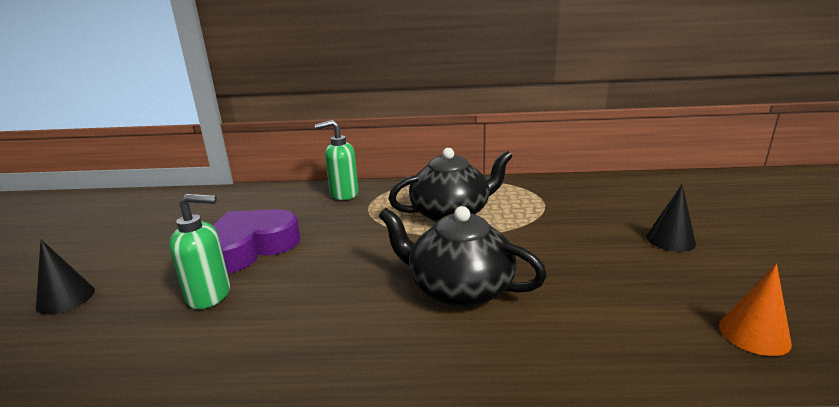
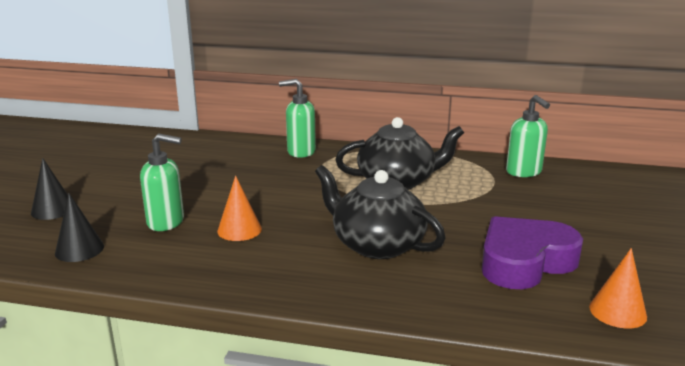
camera: 10 degrees right, 0 degrees up
purple heart [213,209,300,273] -> purple heart moved to [482,216,583,289]
black cone [646,184,696,252] -> black cone moved to [55,193,104,262]
none -> orange cone [217,175,262,241]
none -> green soap dispenser [506,95,550,177]

